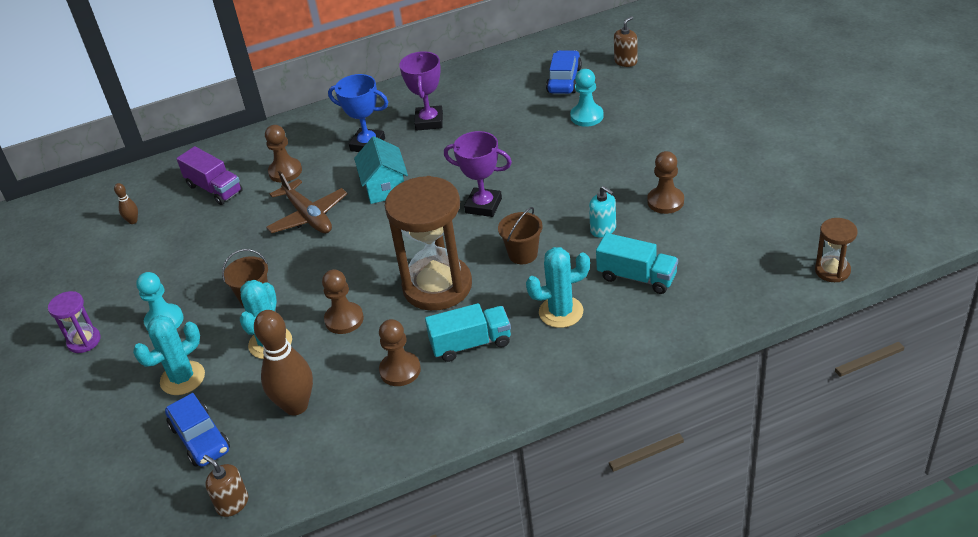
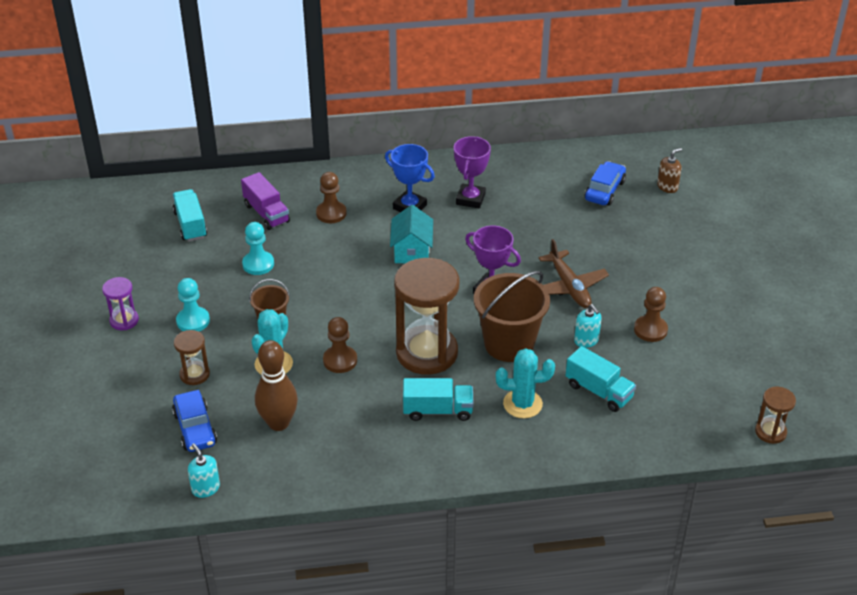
camera: 10 degrees right, 0 degrees up
brown bowling pin [114,183,138,224] -> turquoise truck [173,189,207,242]
turquoise cactus [133,315,205,395] -> brown hourglass [174,330,210,385]
brown soap dispenser [203,455,248,517] -> turquoise soap dispenser [188,443,220,498]
brown plane [266,170,348,233] -> brown plane moved to [538,239,609,308]
brown pawn [379,319,421,386] -> none
brown bucket [498,207,543,264] -> brown bucket [474,271,550,362], size x1.89
turquoise pawn [570,69,604,127] -> turquoise pawn moved to [242,222,274,275]

